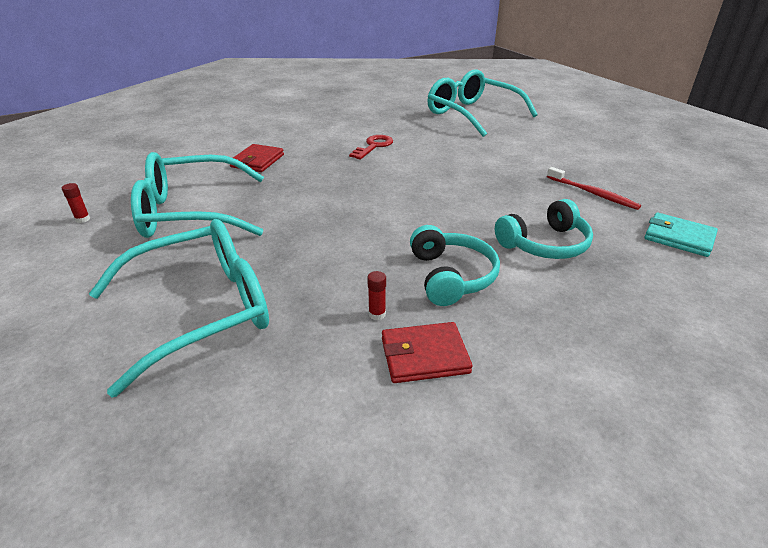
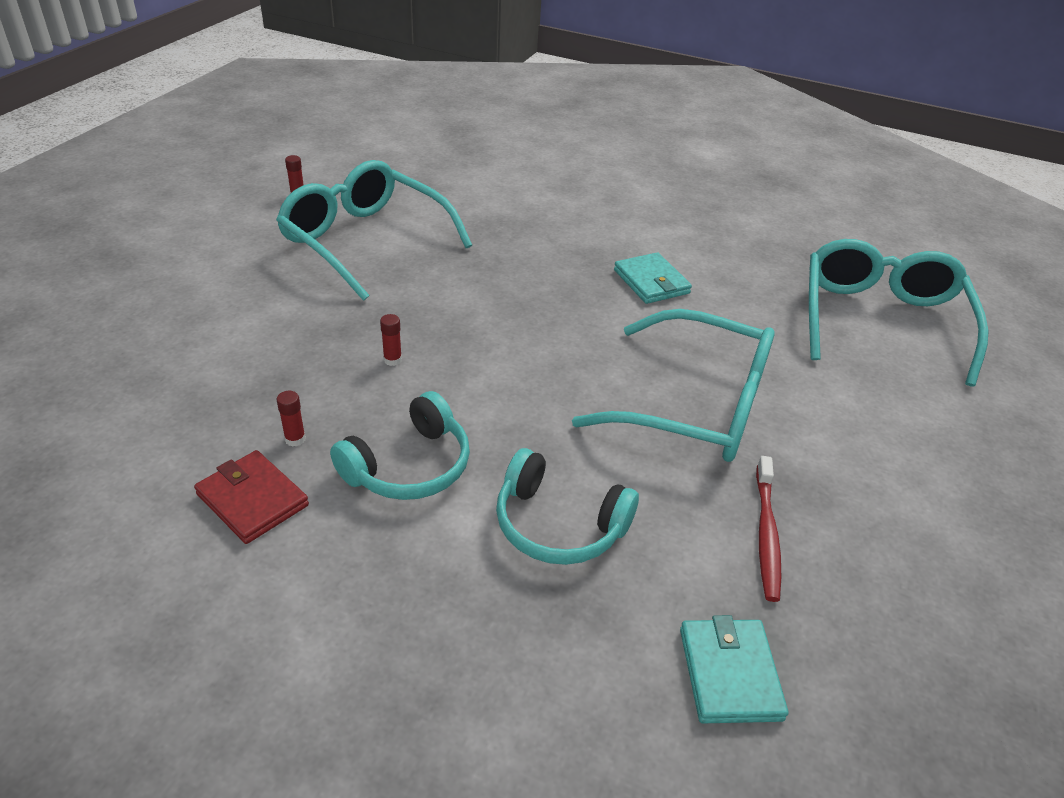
camera: 50 degrees right, 5 degrees up
turquoise glasses [89,219,269,397] -> turquoise glasses moved to [572,309,775,462]
red wallet [230,144,284,172] -> none
red key [349,135,393,160] -> turquoise wallet [614,252,692,304]
none -> red glue stick [380,314,402,366]

